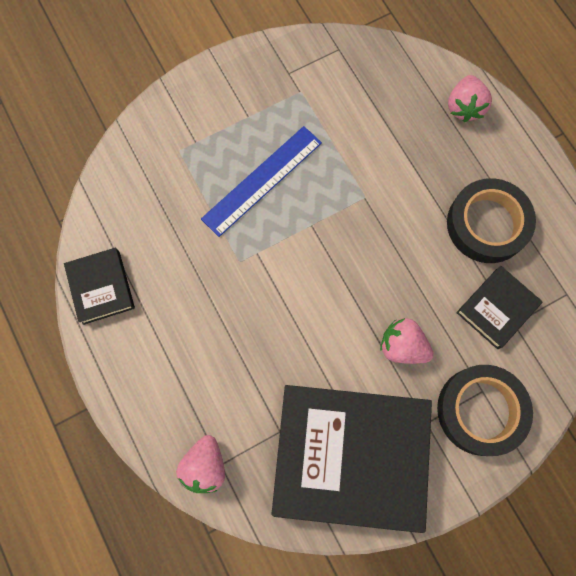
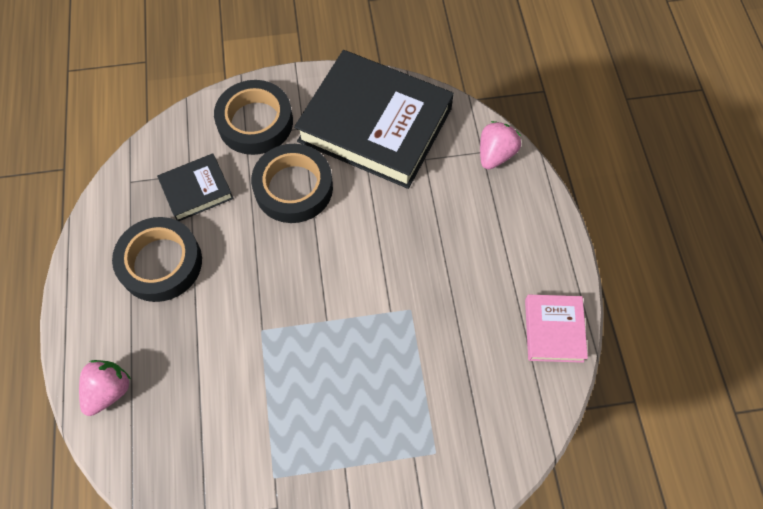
camera: 160 degrees left, 10 degrees down
black book [64,248,135,325] -> pink book [525,294,588,363]
blue ruler [201,126,322,237] -> none
pink strawberry [380,318,434,364] -> black tape [251,144,333,223]

